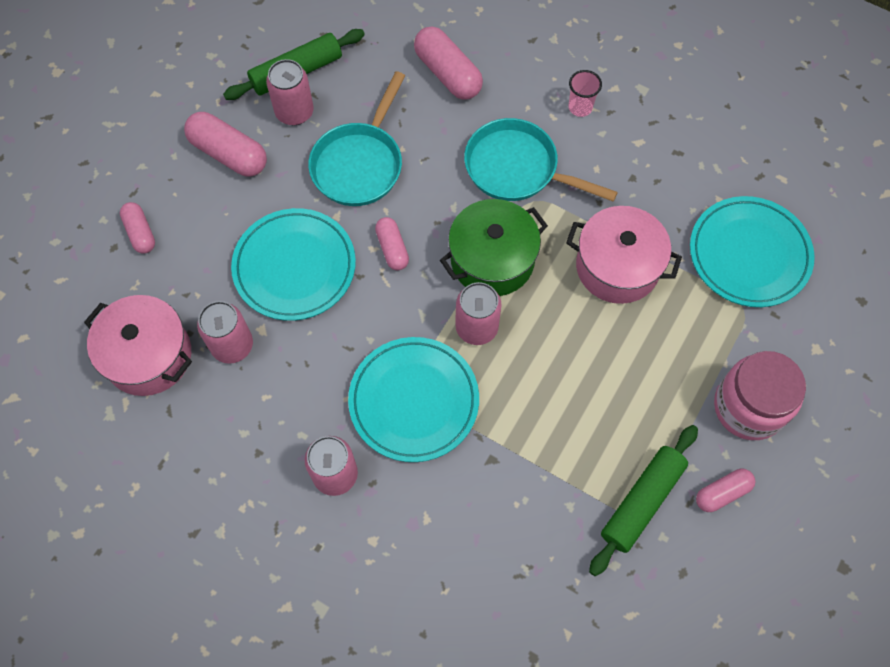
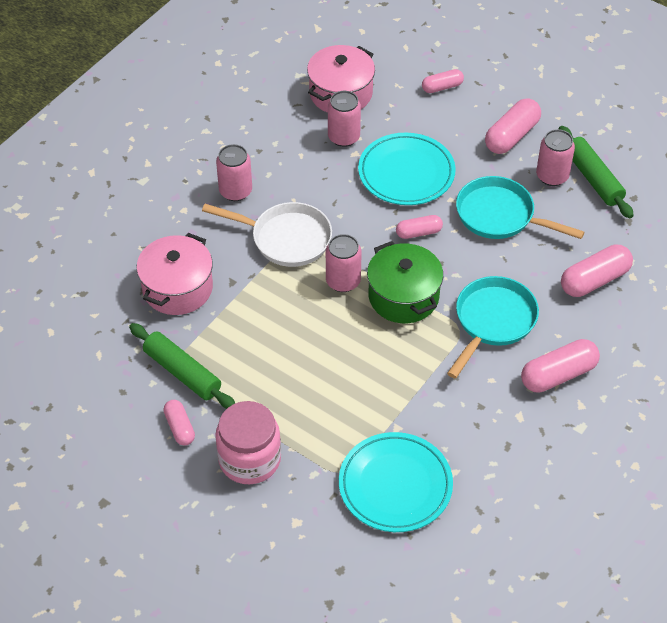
camera: 95 degrees right, 15 degrees down
turquoise plate [348,337,479,462] -> white pan [202,202,332,267]
pink pot [566,206,682,304] -> pink pot moved to [136,233,213,315]
pink cup [568,70,602,117] -> pink capsule [521,339,600,393]

